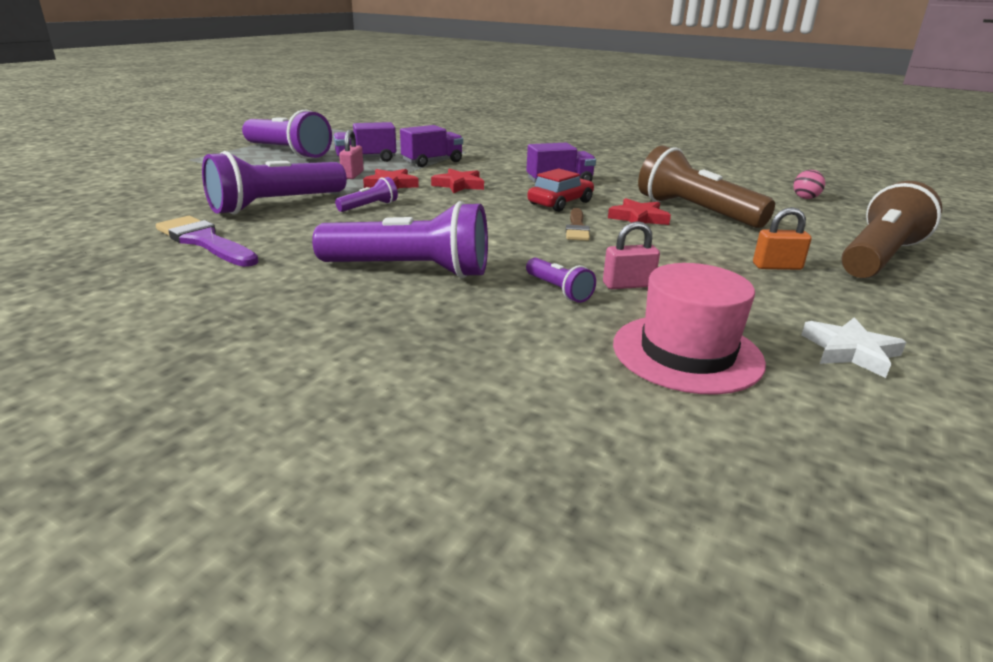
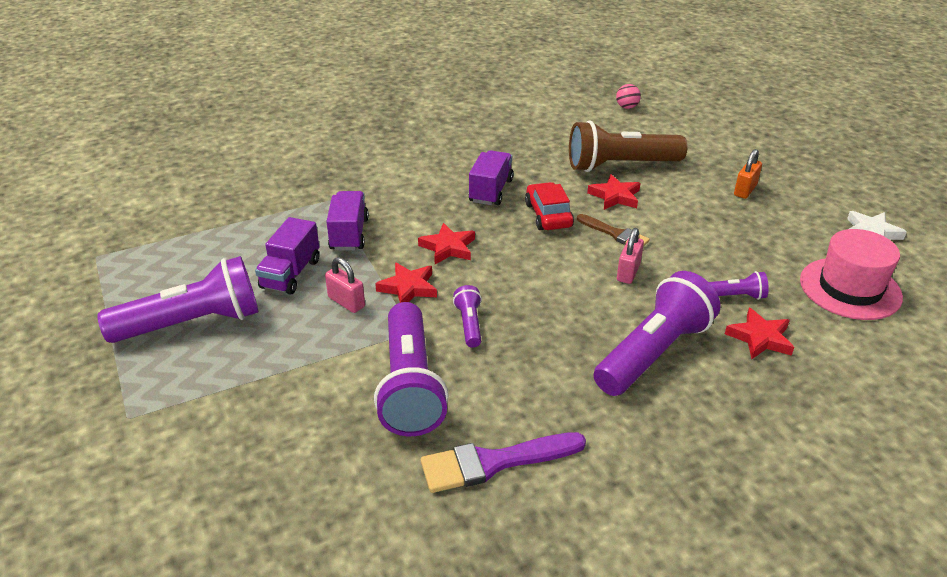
camera: 55 degrees left, 10 degrees up
pink padlock [603,221,660,289] -> pink padlock moved to [617,228,644,284]
brown flashlight [841,181,942,278] -> none
none -> red star [725,308,794,359]

